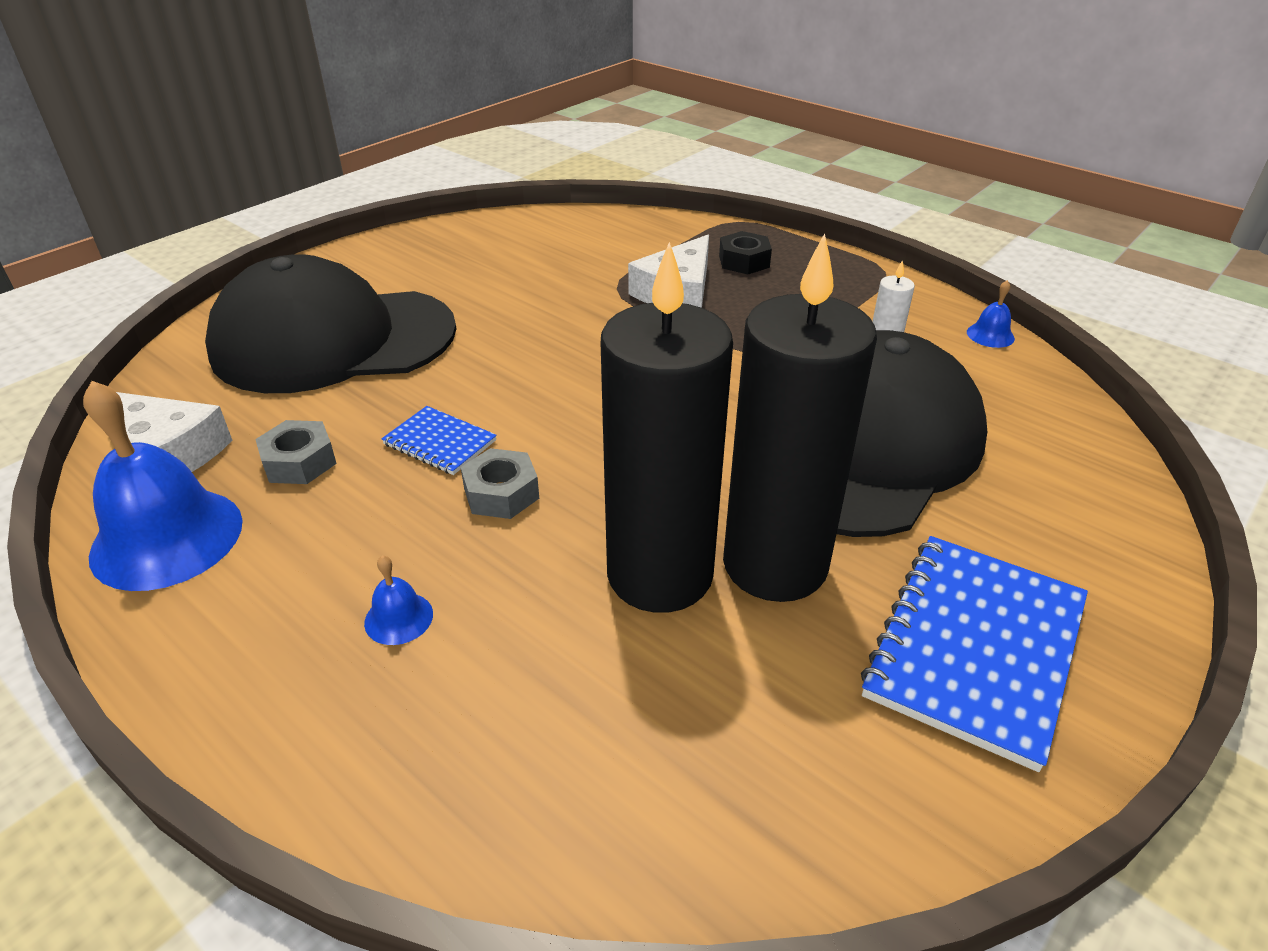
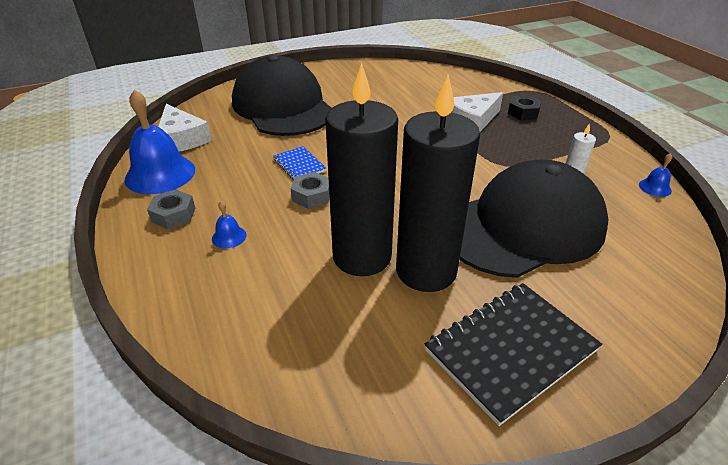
camera: 25 degrees right, 0 degrees up
black cap [205,254,456,393] -> black cap turned 45 degrees clockwise [232,55,331,136]
grey nut [255,420,337,484] -> grey nut moved to [147,189,195,229]
blue notebook [861,536,1088,772] -> black notebook [424,283,602,426]

